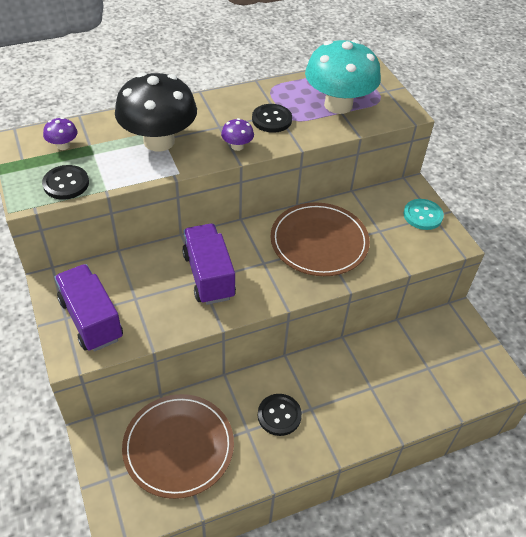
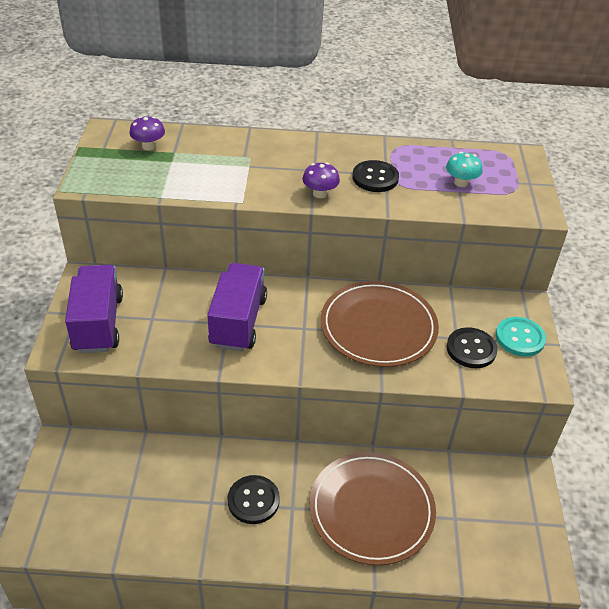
camera: 25 degrees right, 5 degrees down
black button [42,165,89,200] -> black button moved to [447,327,498,368]
black mushroom [115,72,197,152] -> none
brown plate [122,394,234,499] -> brown plate moved to [309,452,436,565]
turquoise mushroom [305,40,381,114] -> turquoise mushroom [446,152,482,187], size x0.41

